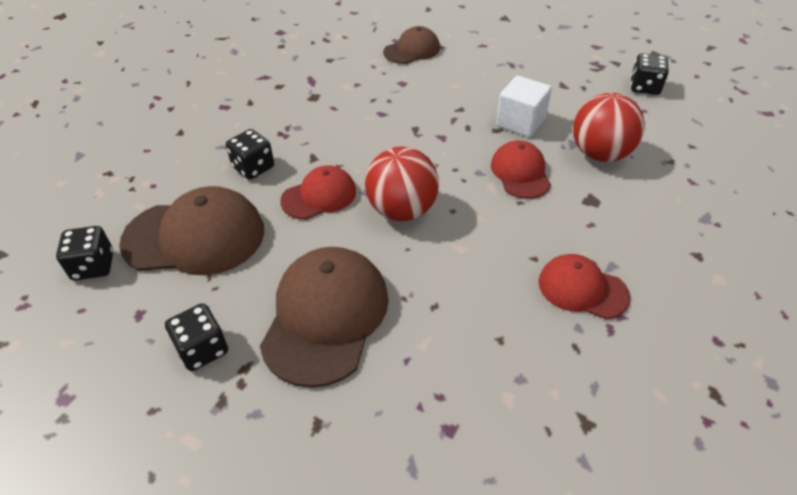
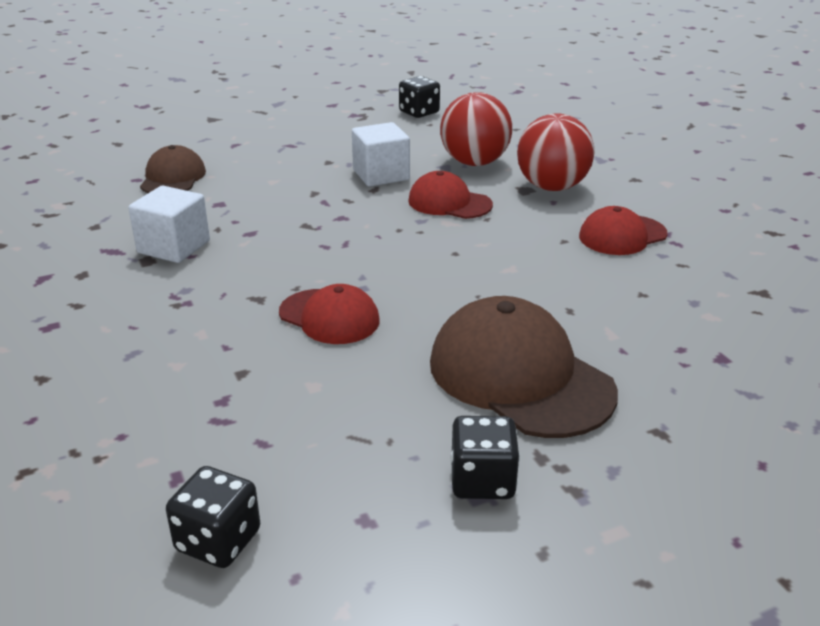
camera: 55 degrees left, 15 degrees down
brown cap [119,186,264,275] -> none
black dice [226,129,274,180] -> none
red cap [280,165,356,219] -> red cap turned 120 degrees clockwise [279,284,380,344]
red ball [365,147,439,221] -> red ball moved to [517,113,594,191]
none -> white cube [128,186,210,263]

